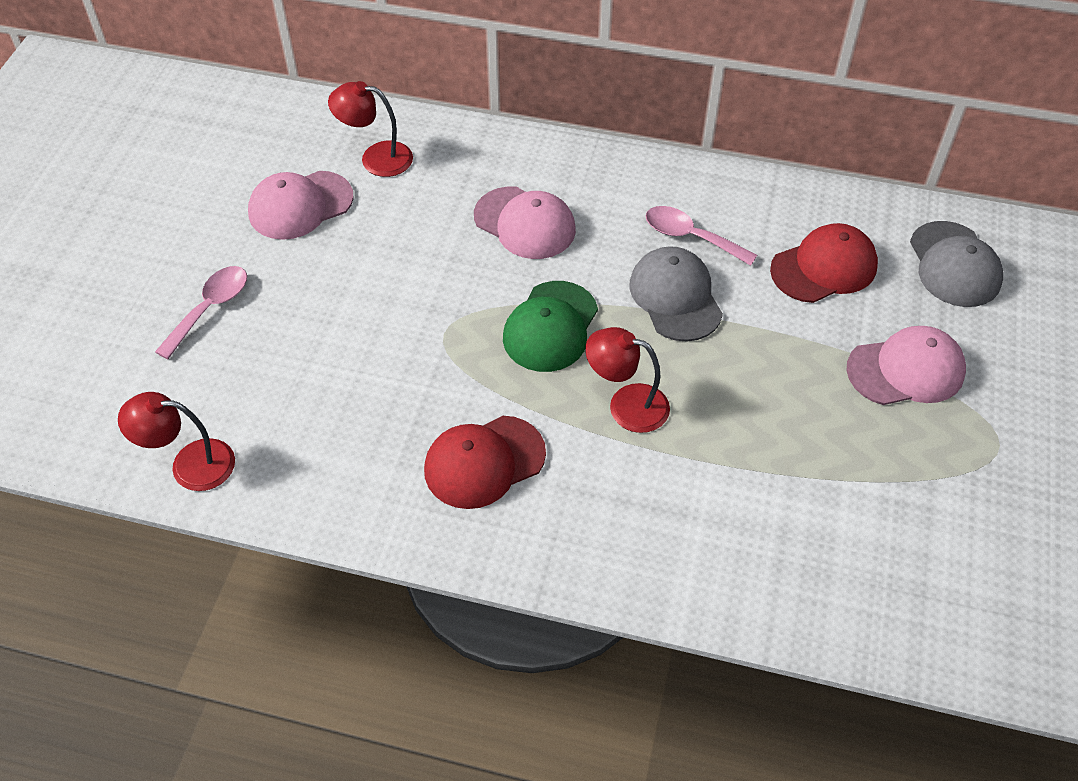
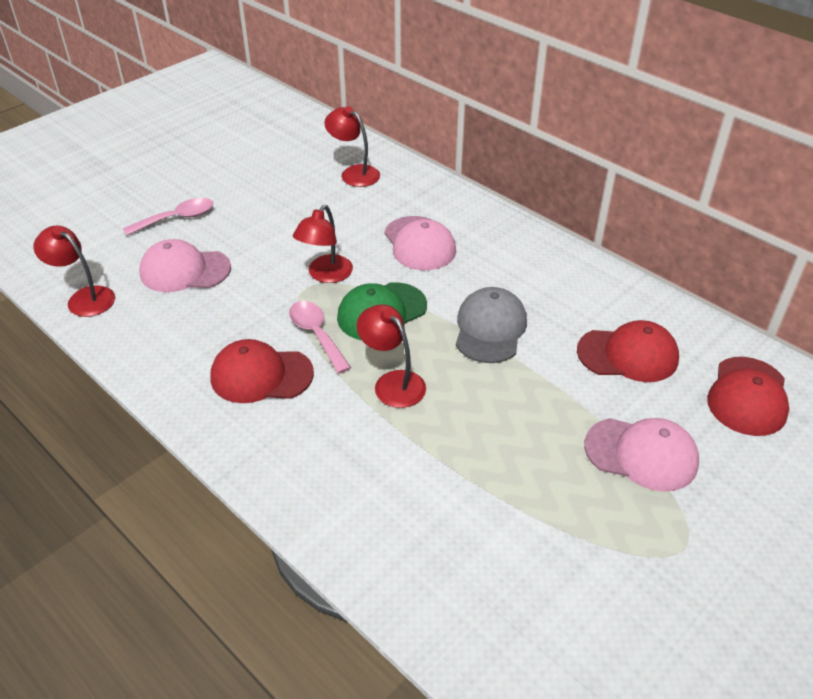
camera: 30 degrees right, 10 degrees down
pink cap [248,171,353,240] -> pink cap moved to [139,239,231,292]
pink spoon [645,206,757,266] -> pink spoon moved to [289,301,351,374]
grey cap [910,221,1003,307] -> red cap [707,357,789,436]
none -> red lamp [293,205,353,283]

